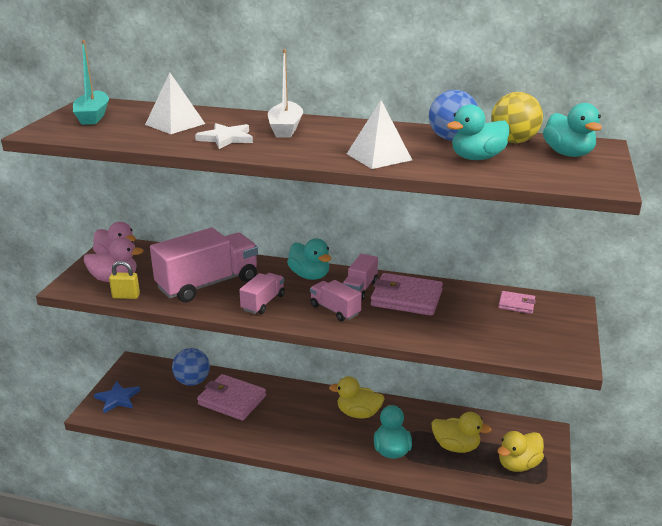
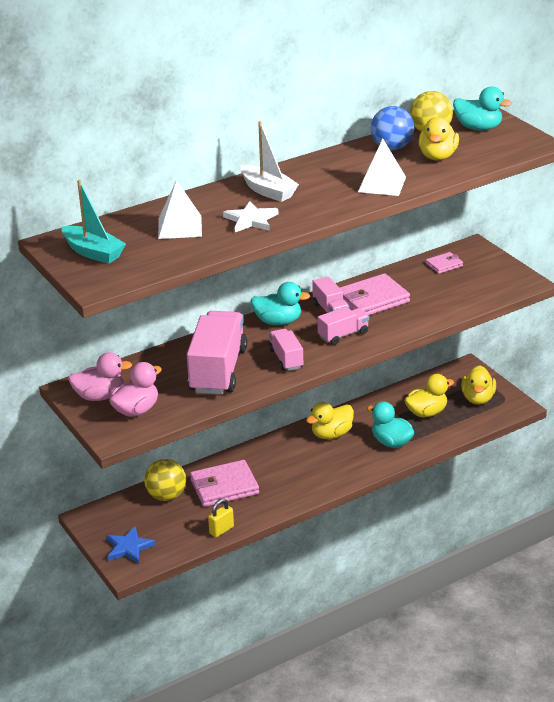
camera: 45 degrees left, 5 degrees up
yellow padlock [109,261,140,299] -> yellow padlock moved to [208,499,234,537]
blue ball [172,348,210,386] -> yellow ball [144,459,186,501]
pink truck [310,280,361,321] -> pink truck turned 150 degrees clockwise [317,306,369,345]
turquoise duck [447,104,509,160] -> yellow duck [419,117,459,160]

